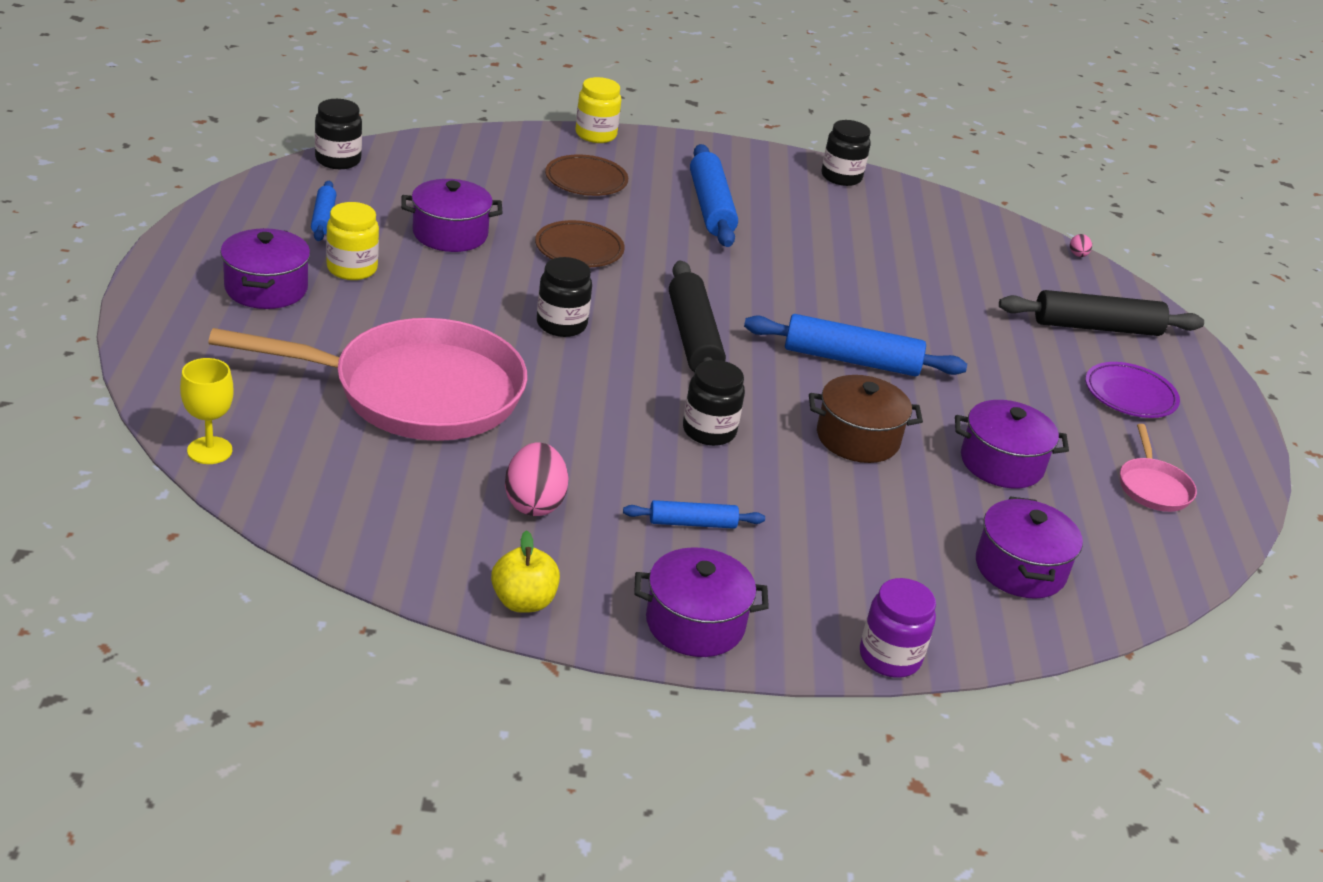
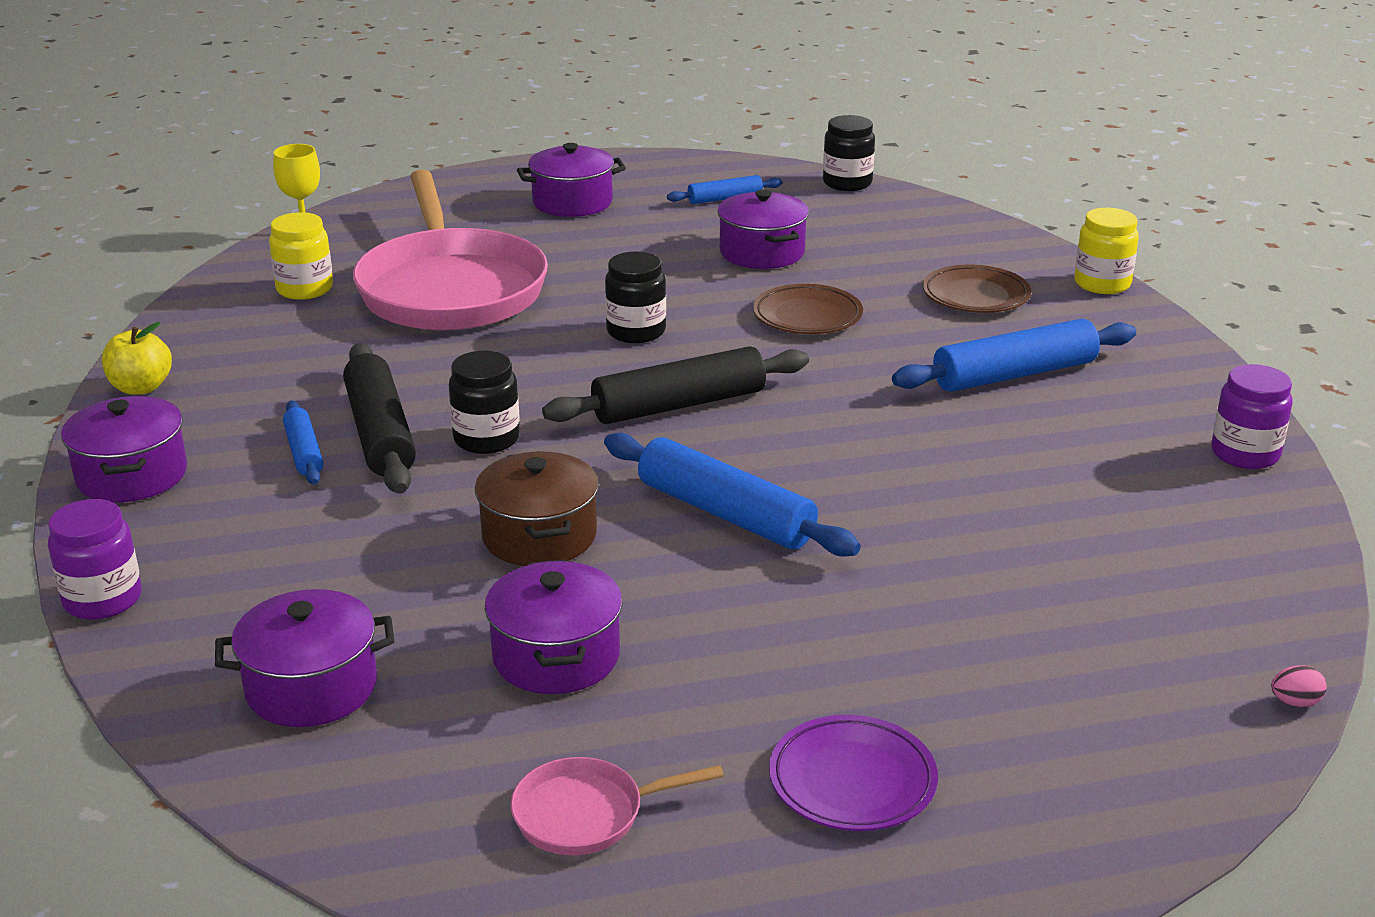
camera: 80 degrees right, 5 degrees down
yellow jar [326,202,379,280] -> yellow jar moved to [269,212,333,300]
pink egg [505,443,568,516] -> none
blue rolling pin [744,314,967,376] -> blue rolling pin turned 45 degrees counterclockwise [604,433,861,557]
black jar [821,120,871,186] -> purple jar [1211,364,1293,469]
black rolling pin [999,290,1204,336] -> black rolling pin moved to [343,343,416,494]

